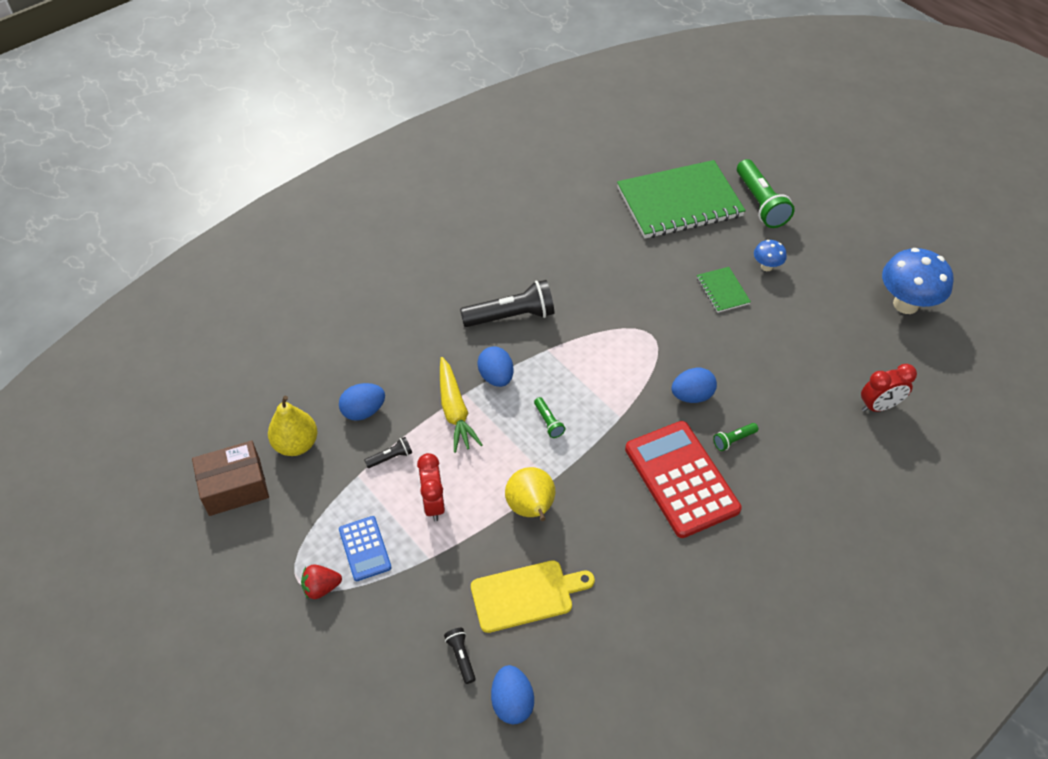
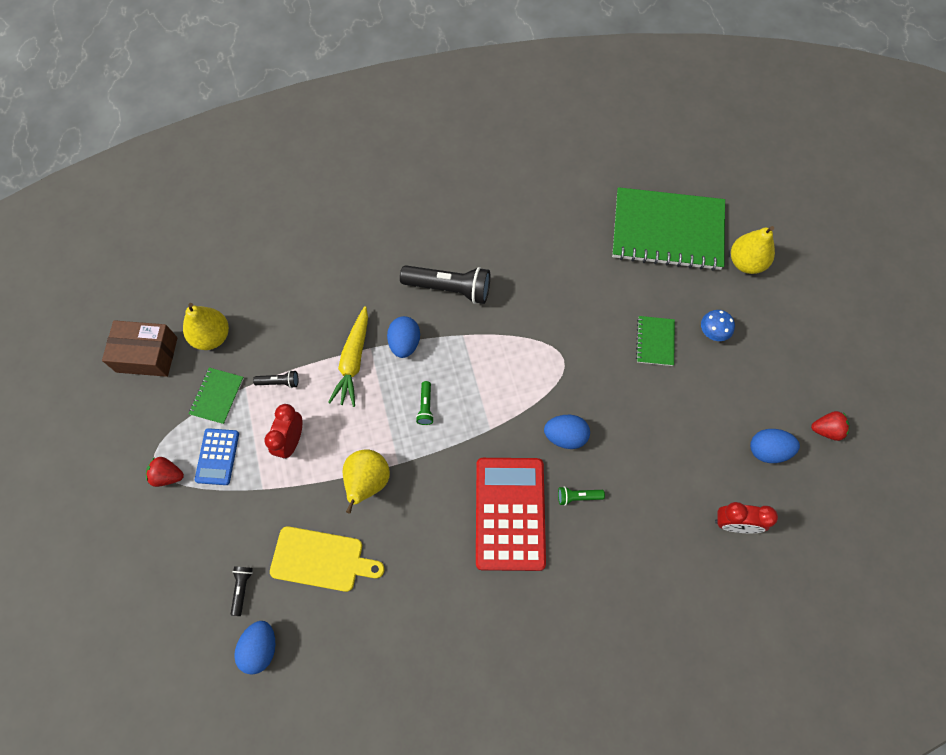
camera: 25 degrees right, 15 degrees up
blue egg [339,383,385,421] -> blue egg moved to [750,429,800,463]
green flashlight [737,159,795,228] -> yellow pear [731,226,775,274]
blue mushroom [882,248,954,314] -> red strawberry [811,411,850,441]
none -> green notebook [189,368,244,424]

